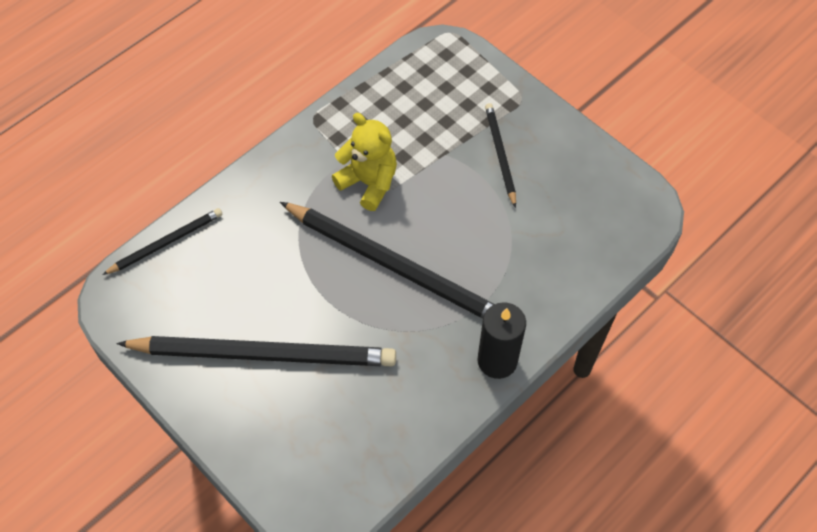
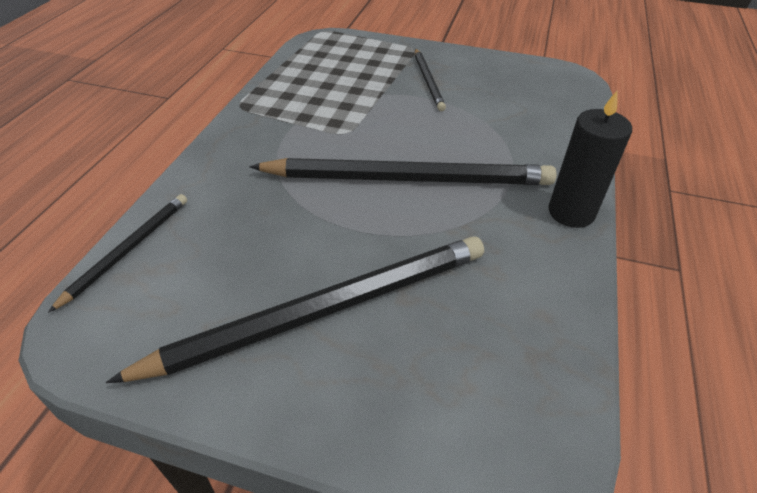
camera: 30 degrees left, 15 degrees down
yellow teddy bear [332,113,397,211] -> none
black pencil [485,103,516,208] -> black pencil turned 150 degrees counterclockwise [415,48,446,111]

